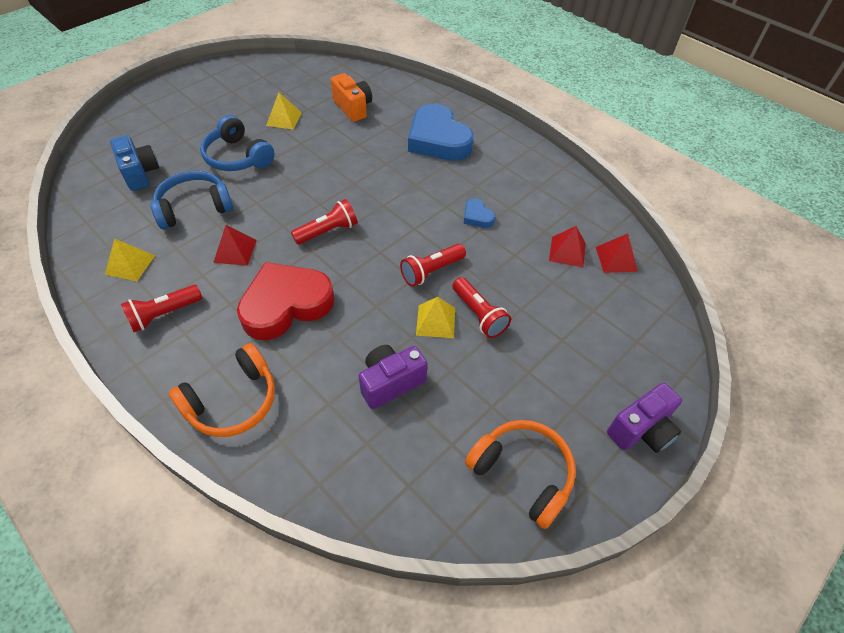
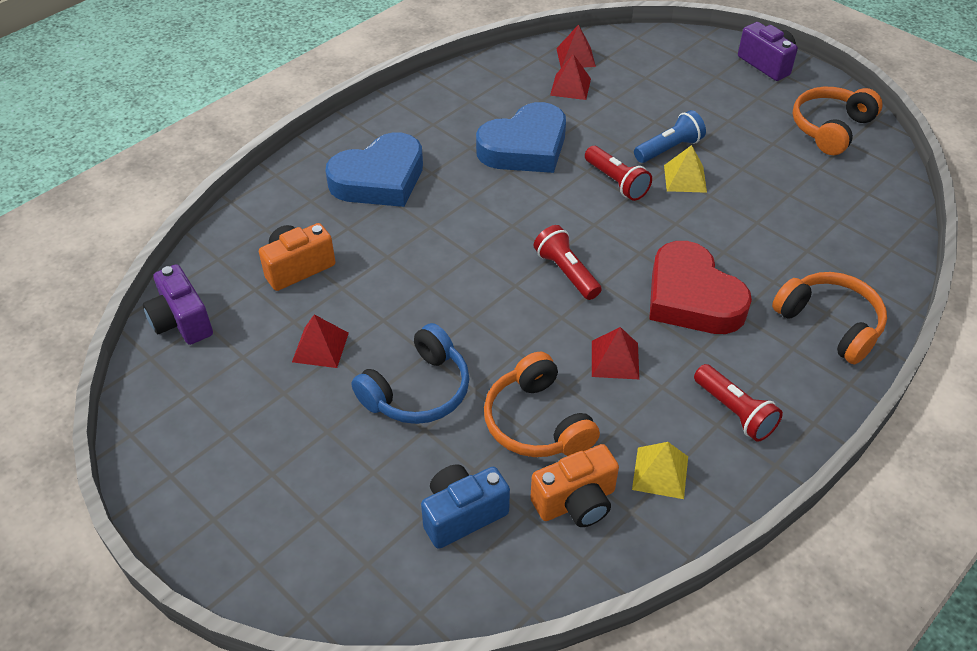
camera: 90 degrees left, 5 degrees down
blue headphones [151,171,233,229] -> orange headphones [484,352,600,457]
yellow pyramid [266,92,302,129] -> red pyramid [292,314,349,368]
purple camera [359,345,427,409] -> purple camera moved to [143,264,213,345]
red flashlight [452,277,511,338] -> blue flashlight [634,110,706,163]
blue heart [463,199,495,228] -> blue heart [476,102,566,173], size x2.29
none -> orange camera [530,444,619,527]

